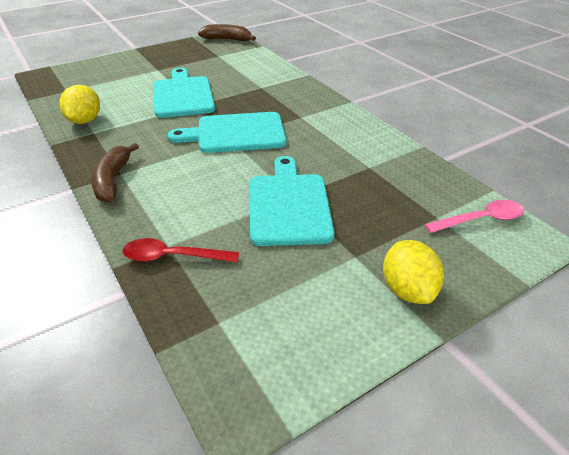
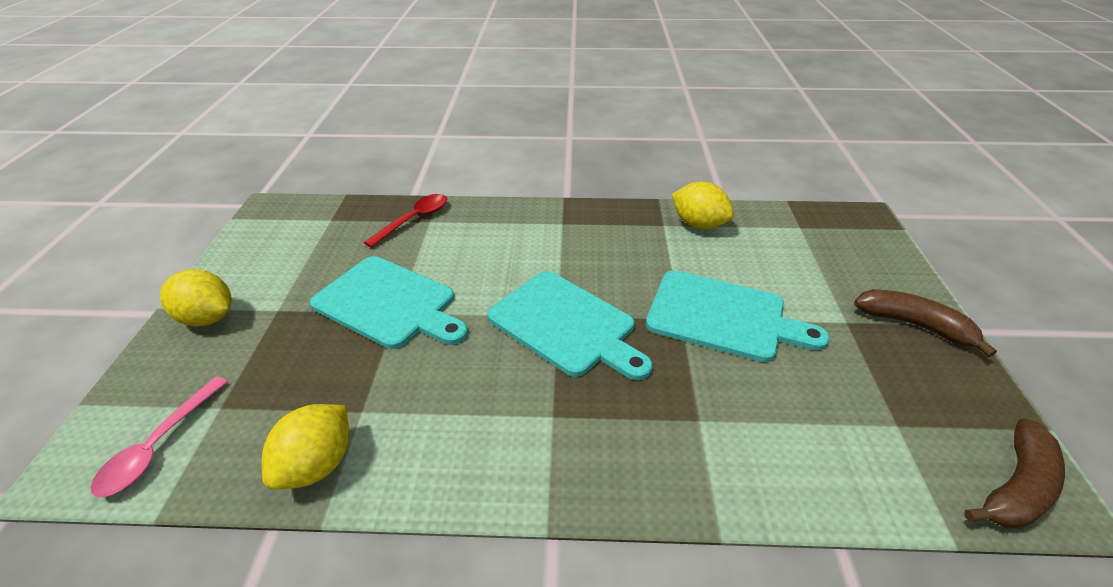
camera: 125 degrees right, 0 degrees up
brown banana [91,143,139,203] -> brown banana moved to [854,289,997,357]
turquoise cutting board [168,112,287,153] -> turquoise cutting board turned 105 degrees clockwise [487,271,653,380]
none -> yellow lemon [262,404,349,489]

